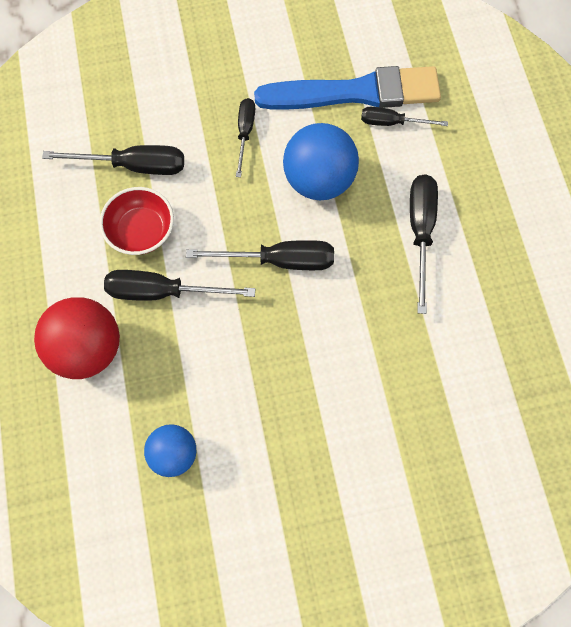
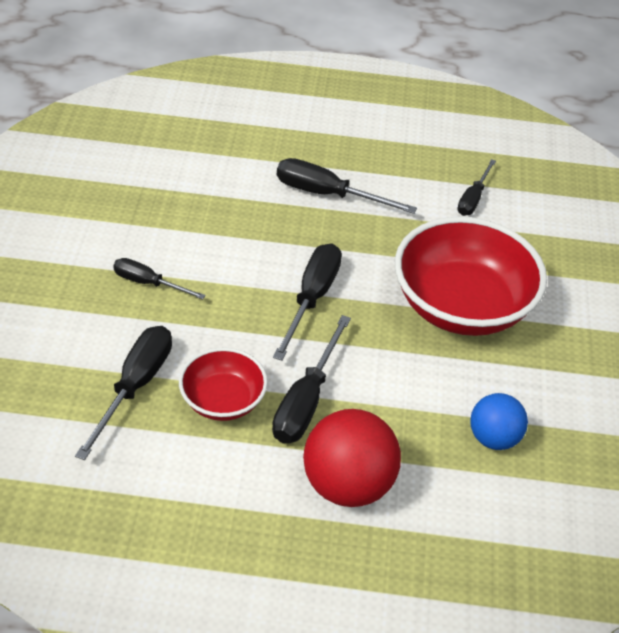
camera: 75 degrees left, 25 degrees down
blue brush [254,66,441,110] -> none
blue ball [283,123,359,200] -> none
black screwdriver [361,107,448,126] -> black screwdriver moved to [457,159,496,216]
none -> red bowl [395,217,547,336]

